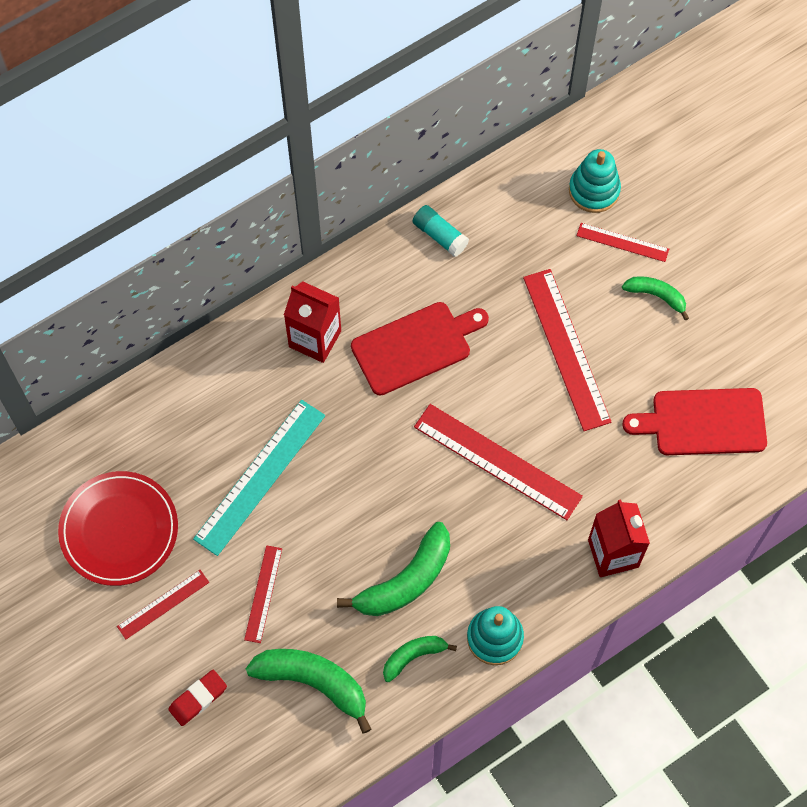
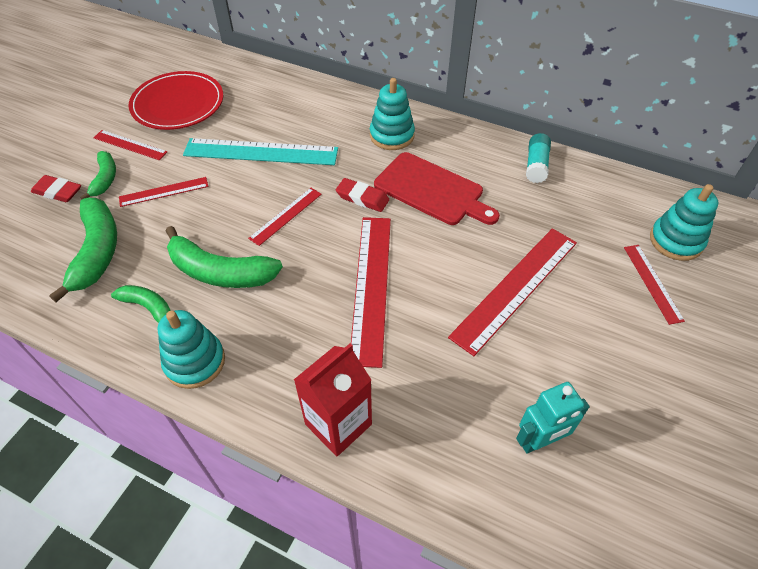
camera: 60 degrees right, 15 degrees down
red carton [284,281,341,363] -> turquoise stacking toy [370,78,415,150]
green banana [622,276,689,320] -> green banana moved to [80,151,116,199]
red cutting board [622,388,767,455] -> turquoise robot [516,382,590,454]
none -> red ruler [248,188,322,246]
none -> red eraser [336,178,389,212]

